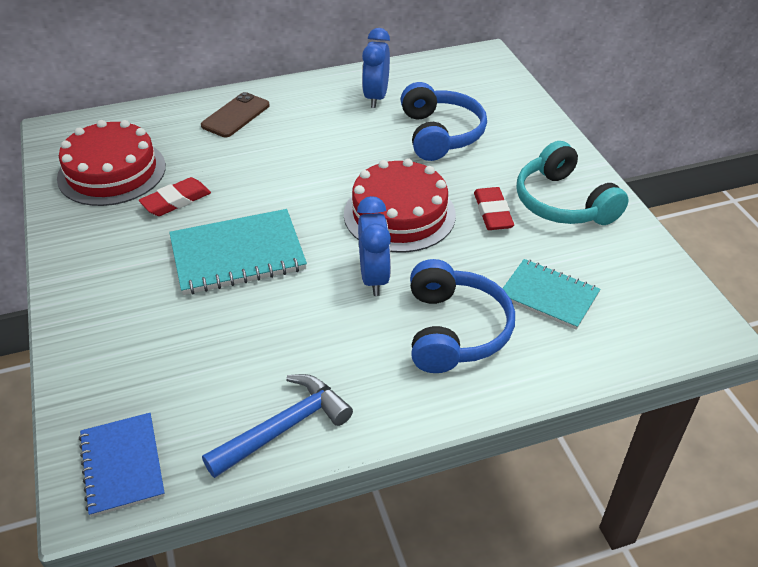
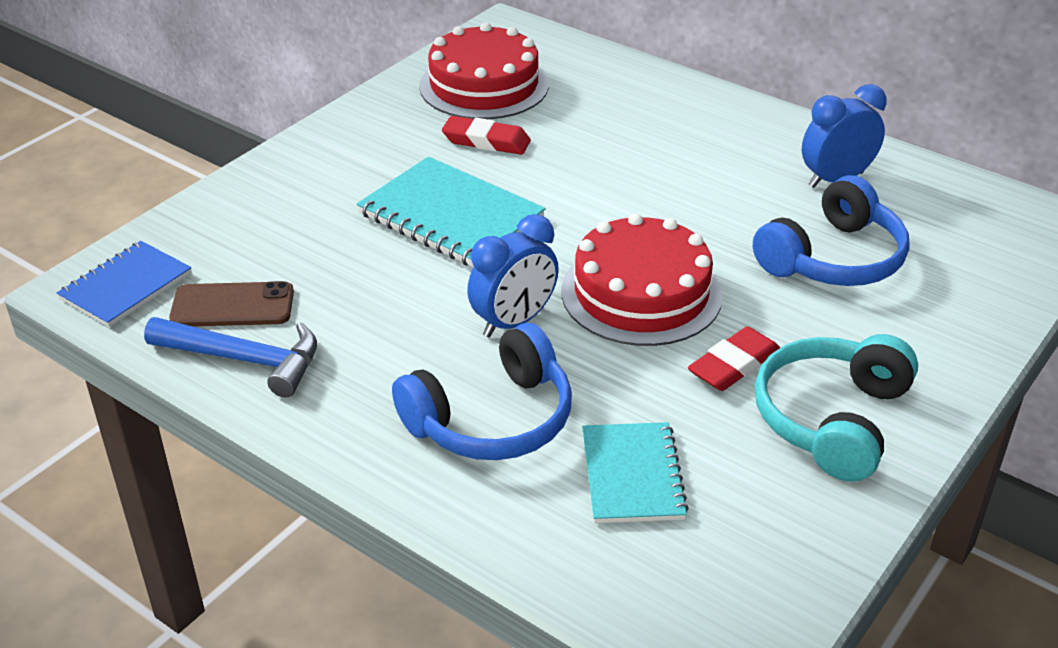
camera: 55 degrees right, 5 degrees down
brown phone [201,92,270,137] -> brown phone moved to [169,281,294,326]

